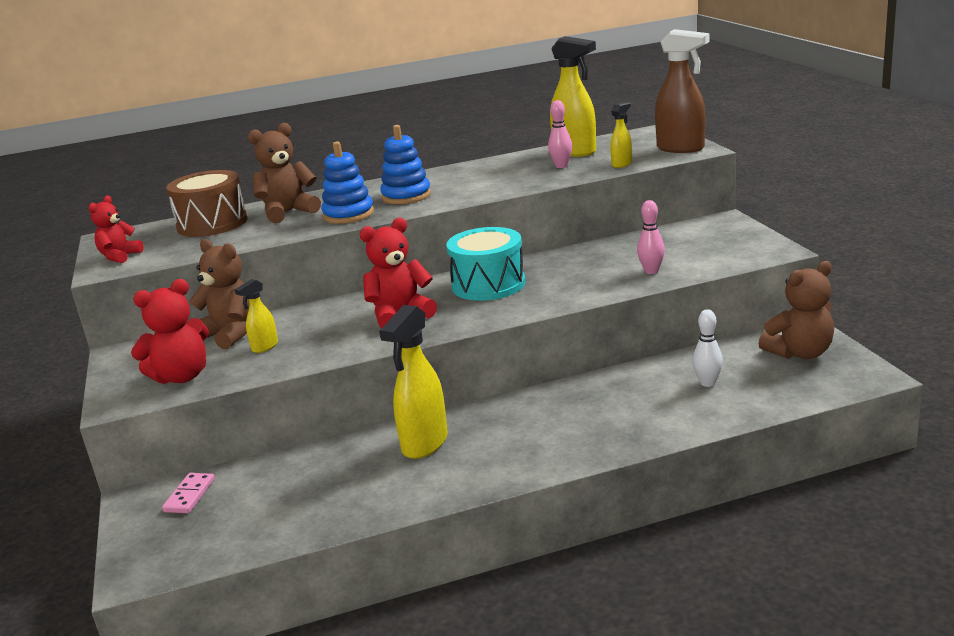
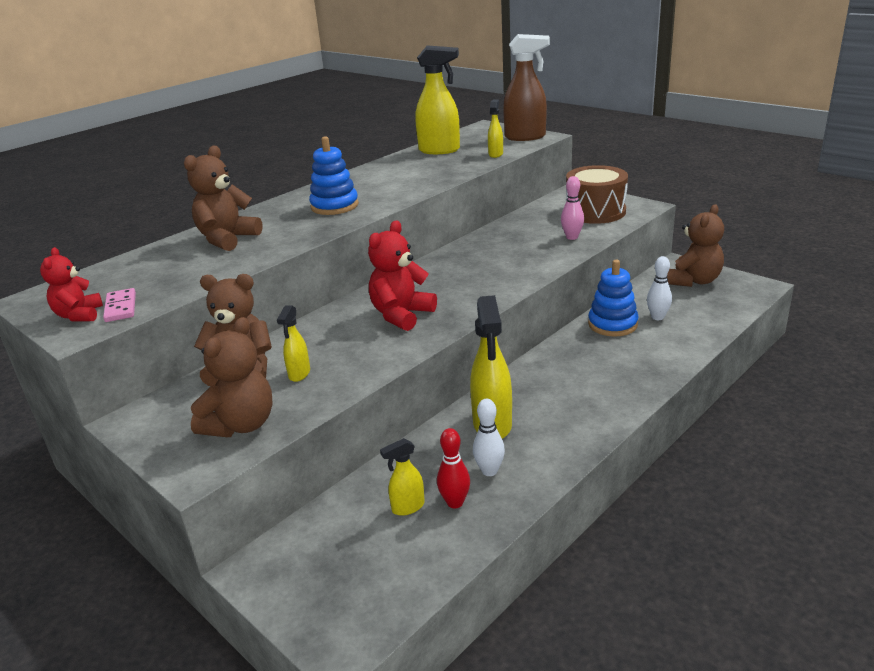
camera: 30 degrees left, 5 degrees up
red teddy bear [131,279,209,384] -> brown teddy bear [191,317,273,437]
pink domino [162,473,215,513] -> pink domino moved to [103,288,136,322]
brown drum [166,170,248,237] -> brown drum moved to [566,165,628,224]
blue stacking toy [321,141,374,224] -> blue stacking toy moved to [588,260,639,337]
turquoise drum [446,227,525,301] -> none
pink bowling pin [548,100,572,168] -> none
none -> yellow spray bottle [380,438,425,516]
none -> red bowling pin [437,428,470,509]
none -> white bowling pin [473,399,505,476]

